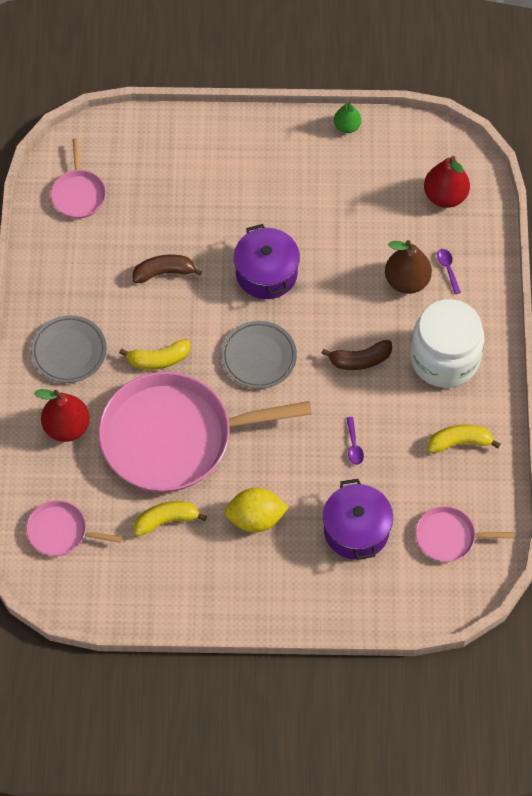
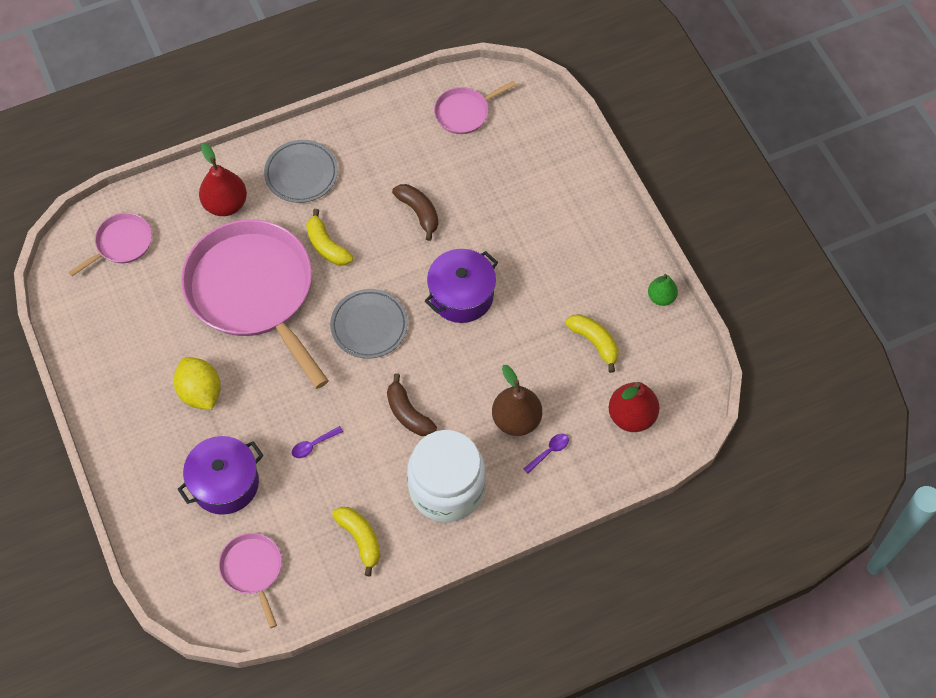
camera: 65 degrees right, 0 degrees up
pink pan [26,500,122,556] -> pink pan turned 60 degrees clockwise [69,213,152,276]
yellow banana [134,501,207,536] -> yellow banana moved to [565,314,619,373]

